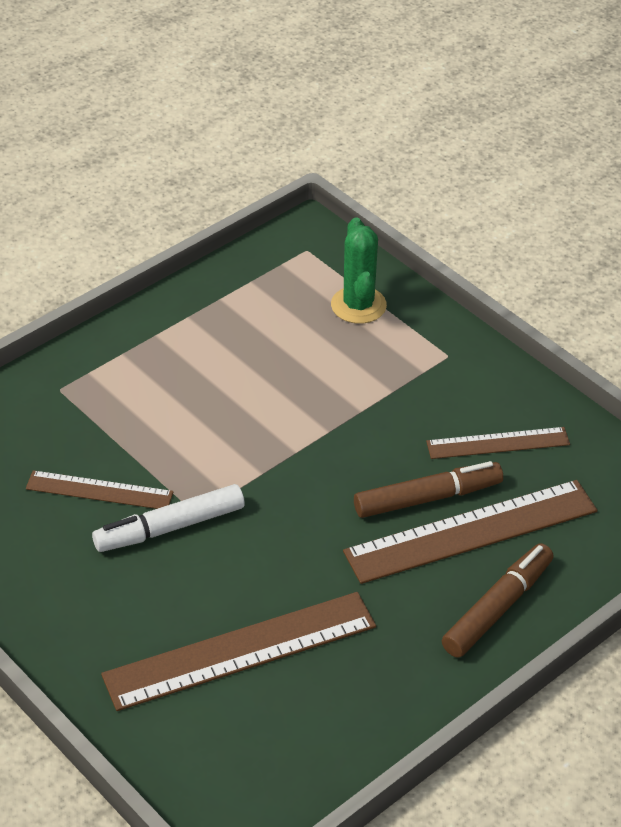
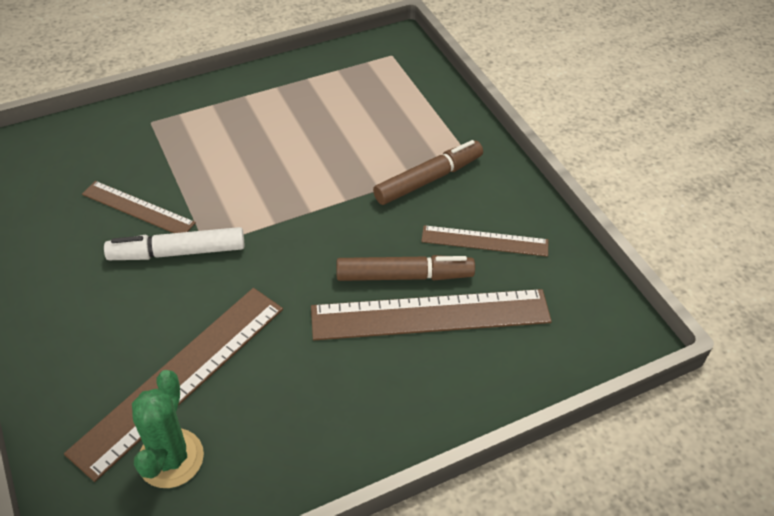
camera: 15 degrees right, 5 degrees up
brown ruler [101,592,376,711] -> brown ruler turned 45 degrees counterclockwise [64,288,283,482]
green cactus [331,217,387,324] -> green cactus moved to [132,370,204,488]
brown marker [442,543,554,658] -> brown marker moved to [373,140,483,205]

